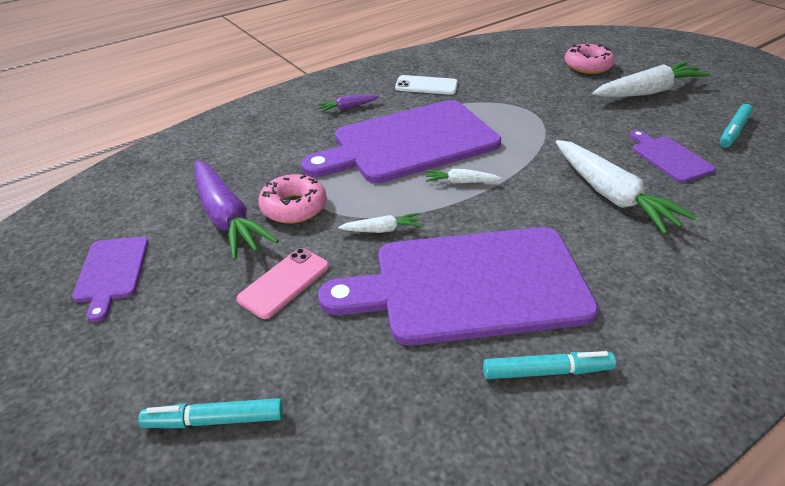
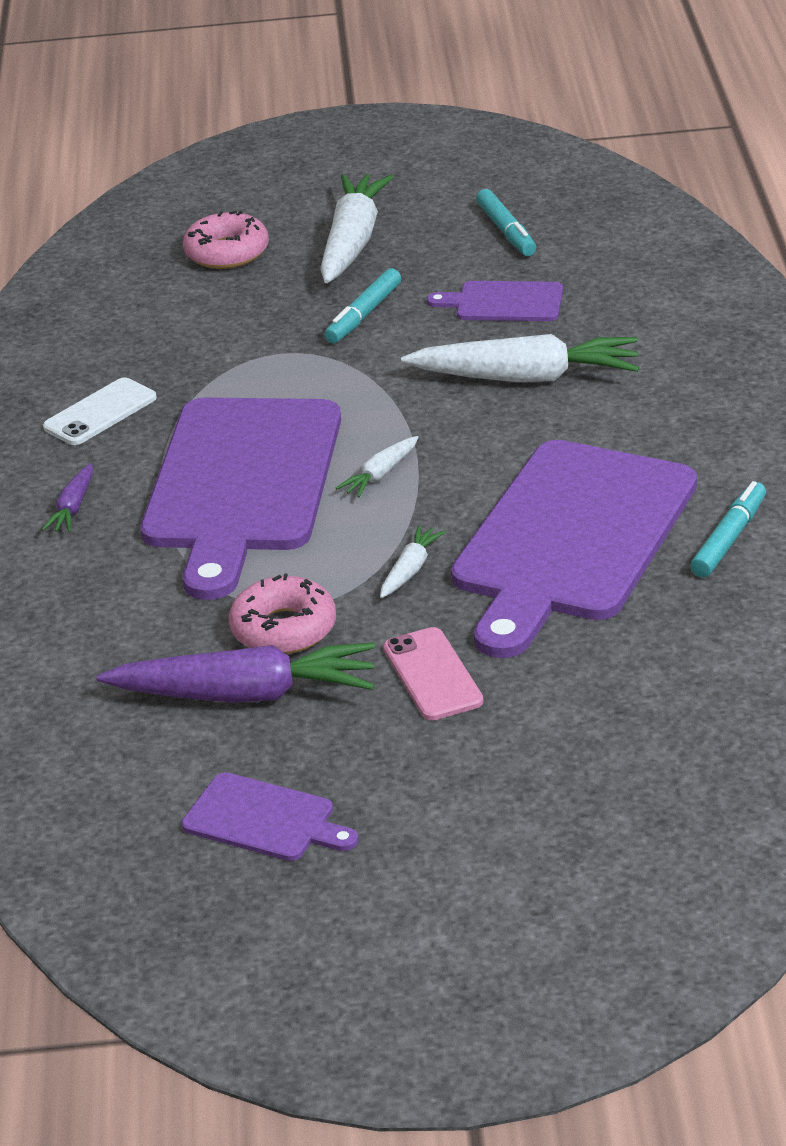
camera: 55 degrees left, 5 degrees down
turquoise marker [138,398,283,428] -> turquoise marker moved to [325,268,401,343]

